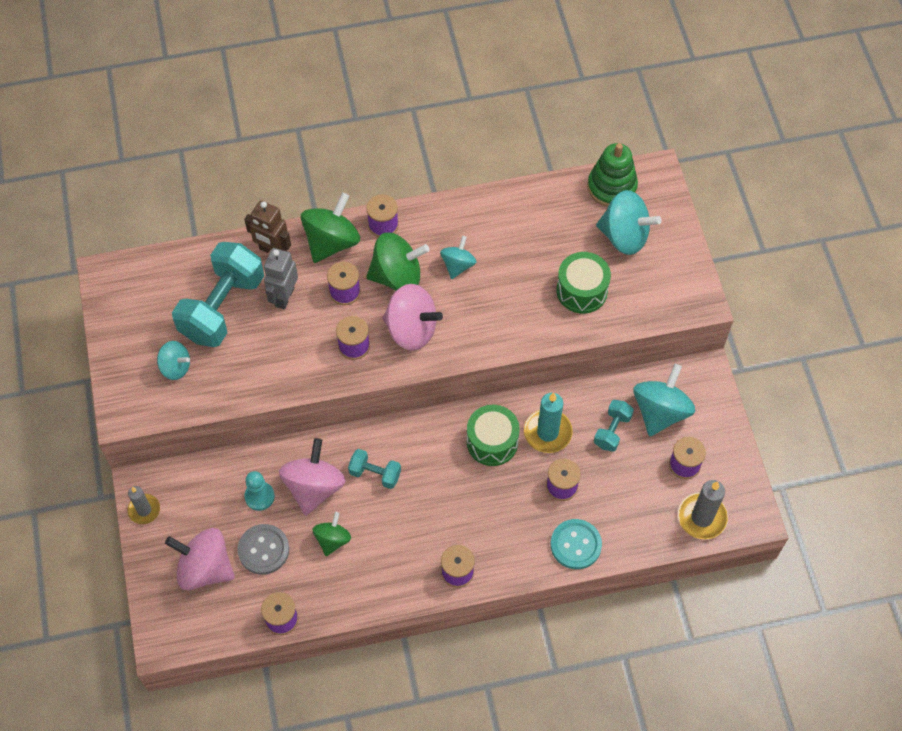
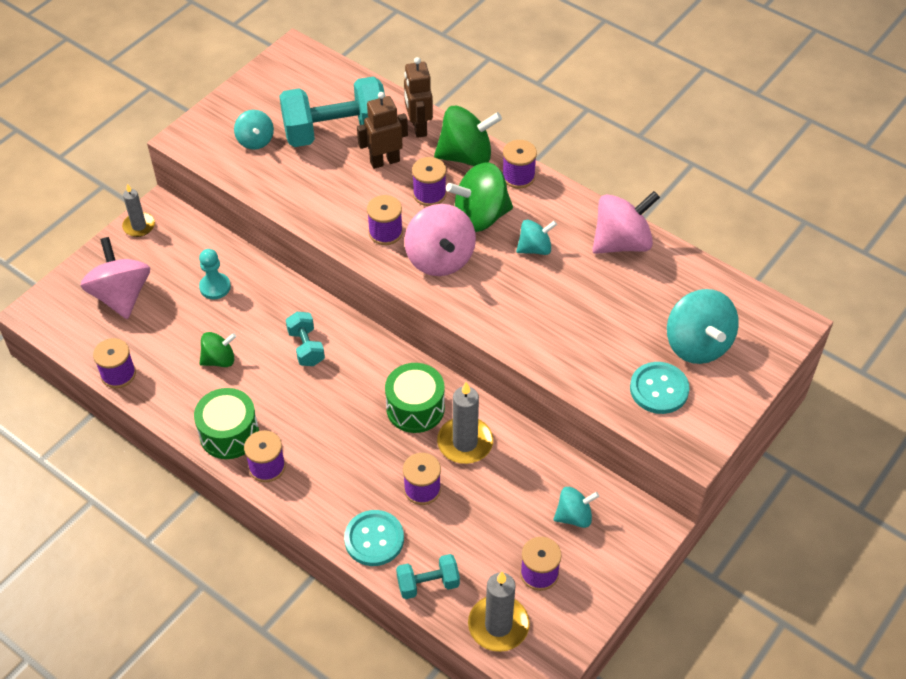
camera: 50 degrees right, 10 degrees down
grey button [237,524,289,575] -> none
grey robot [264,248,298,309] -> brown robot [357,92,408,169]
pink spinning top [279,438,346,516] -> pink spinning top moved to [592,191,660,254]
green spinning top [366,232,430,290] -> green spinning top turned 120 degrees clockwise [446,163,513,232]
turquoise candle [524,392,573,453] -> grey candle [437,382,493,464]
green drum [556,252,611,314] -> green drum moved to [194,388,259,459]
green stacking toy [588,143,638,207] -> none
turquoise dumbbell [594,400,634,452] -> turquoise dumbbell moved to [396,554,460,599]
turquoise spinning top [633,364,695,437] -> turquoise spinning top [554,487,599,528], size x0.58
none -> turquoise button [630,362,690,414]

